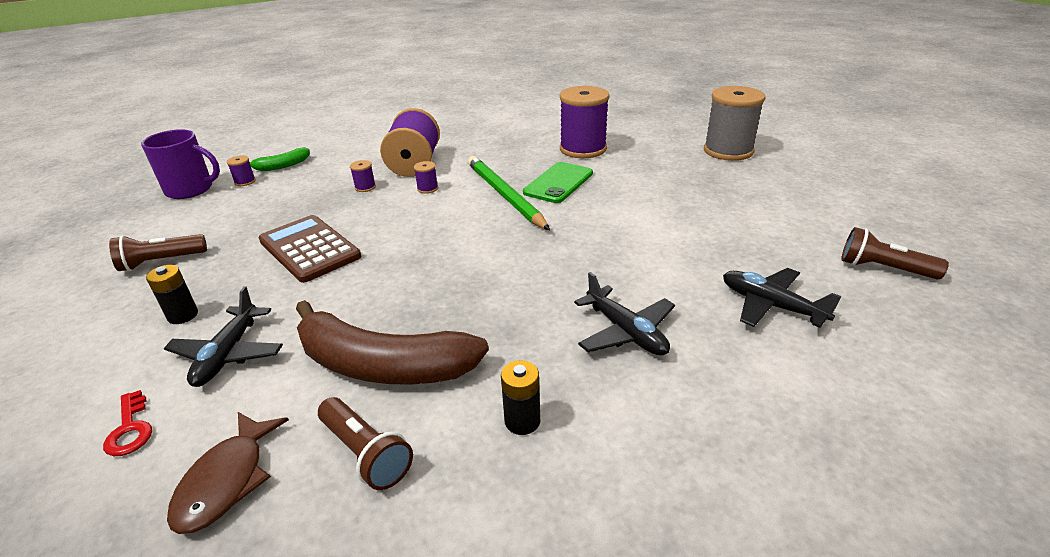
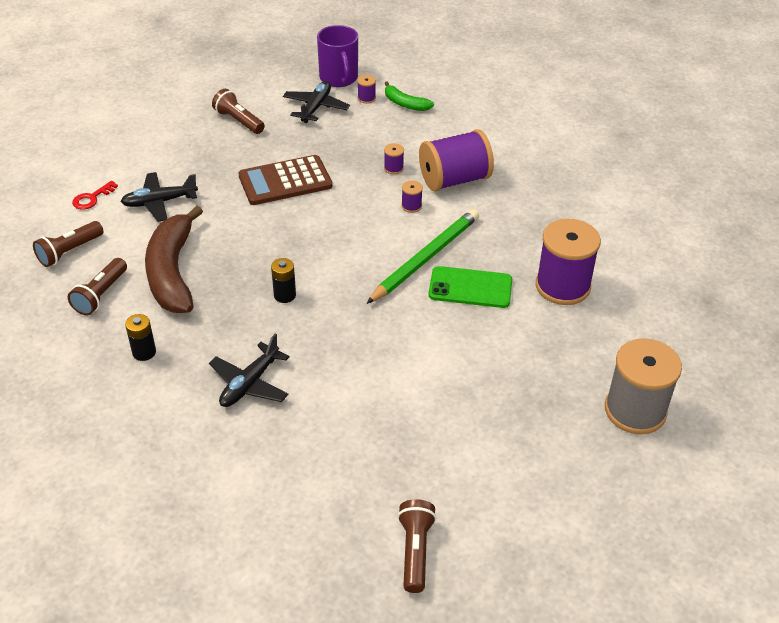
camera: 65 degrees right, 10 degrees up
black battery [146,265,198,324] -> black battery moved to [271,258,296,303]
brown fish [167,412,289,534] -> brown flashlight [33,221,103,267]
brown calculator [258,215,361,283] -> brown calculator turned 135 degrees counterclockwise [238,155,332,205]
black plane [723,268,842,328] -> black plane moved to [283,81,350,123]

